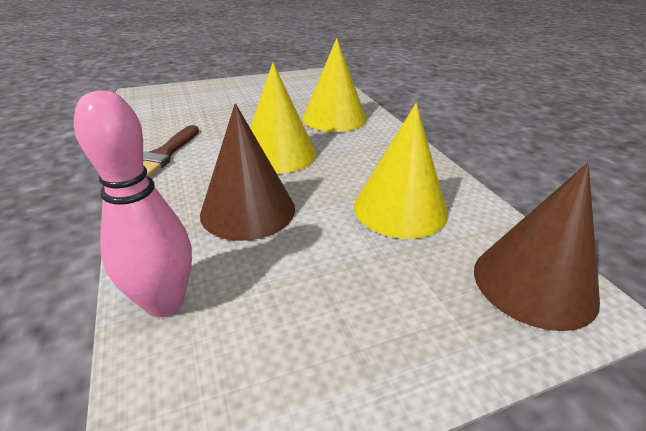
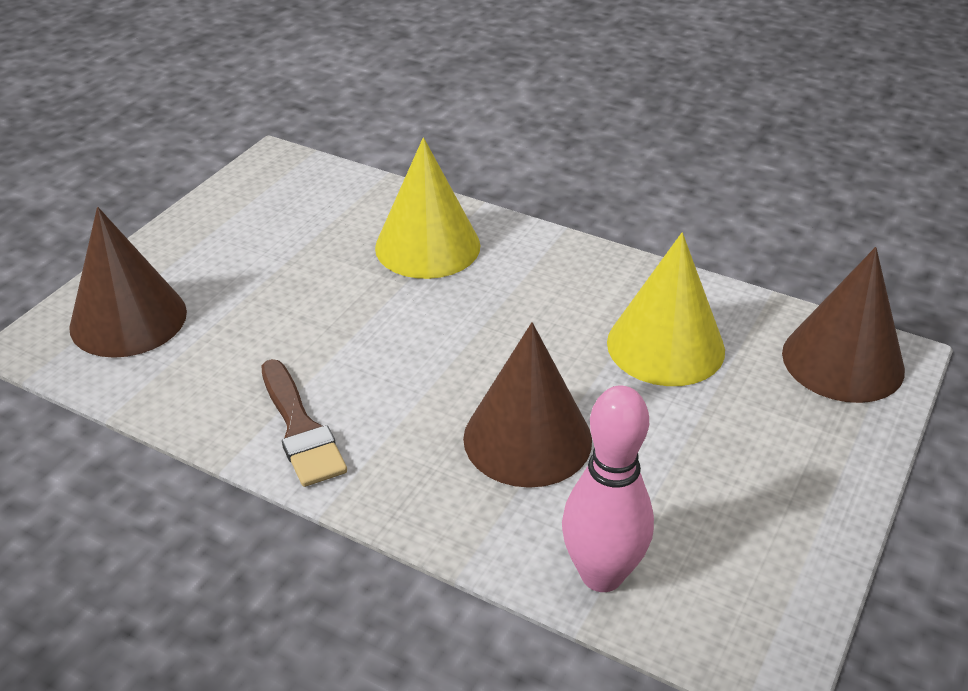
camera: 40 degrees left, 5 degrees up
yellow cone [250,63,316,174] -> none
none -> brown cone [69,207,187,358]

